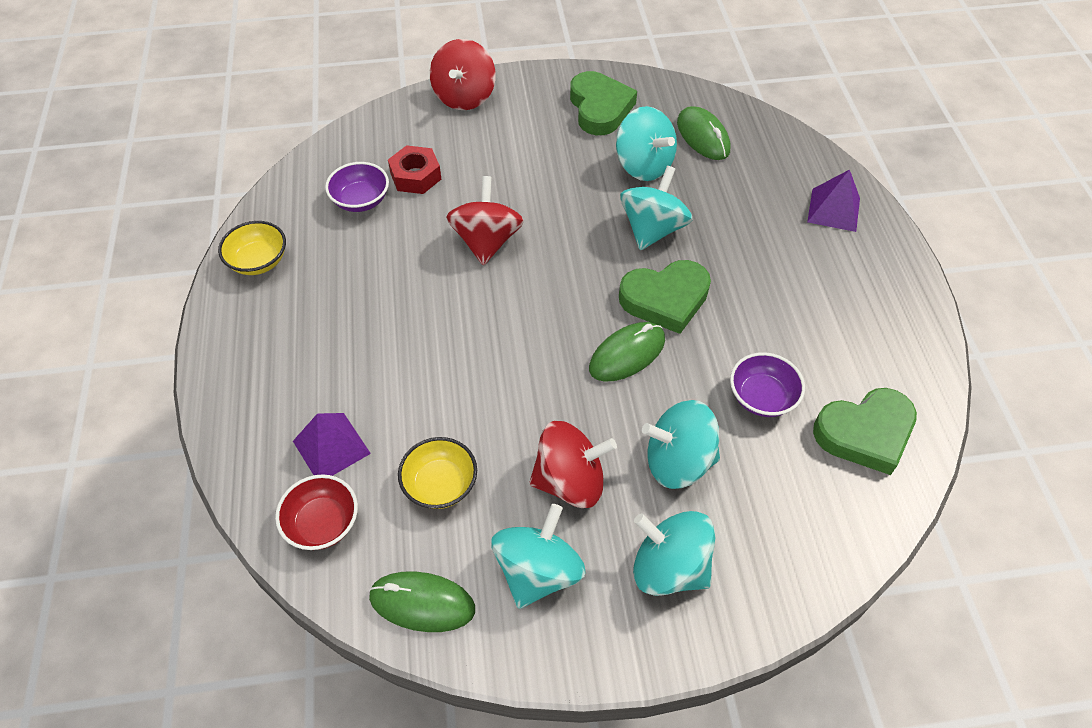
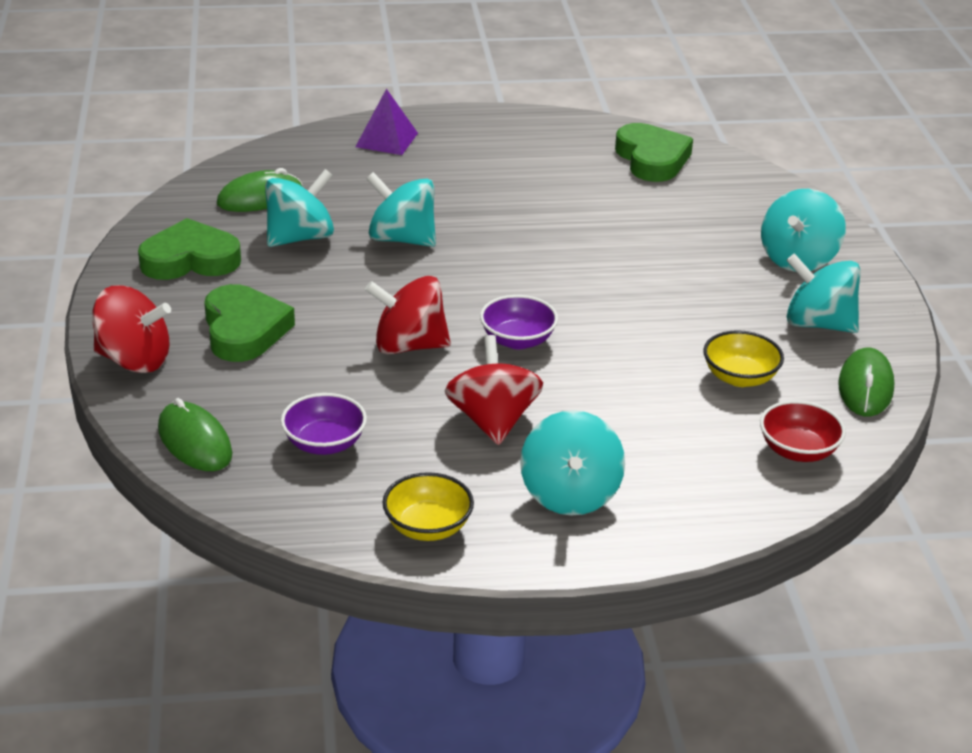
camera: 90 degrees left, 20 degrees down
purple pyramid [293,413,371,476] -> none
red nut [388,145,441,194] -> none
red spinning top [529,421,617,508] -> red spinning top moved to [445,335,543,445]
green mouse [589,322,665,382] -> green mouse moved to [158,398,232,471]
green heart [619,260,711,334] -> green heart moved to [204,284,295,362]
turquoise spinning top [642,400,720,489] -> turquoise spinning top moved to [520,410,625,516]
purple bowl [730,352,805,417] -> purple bowl moved to [480,295,558,349]

